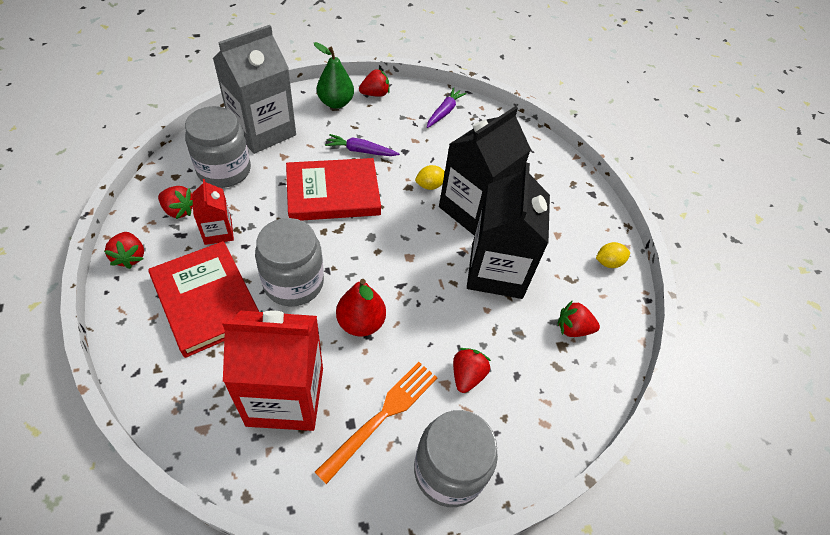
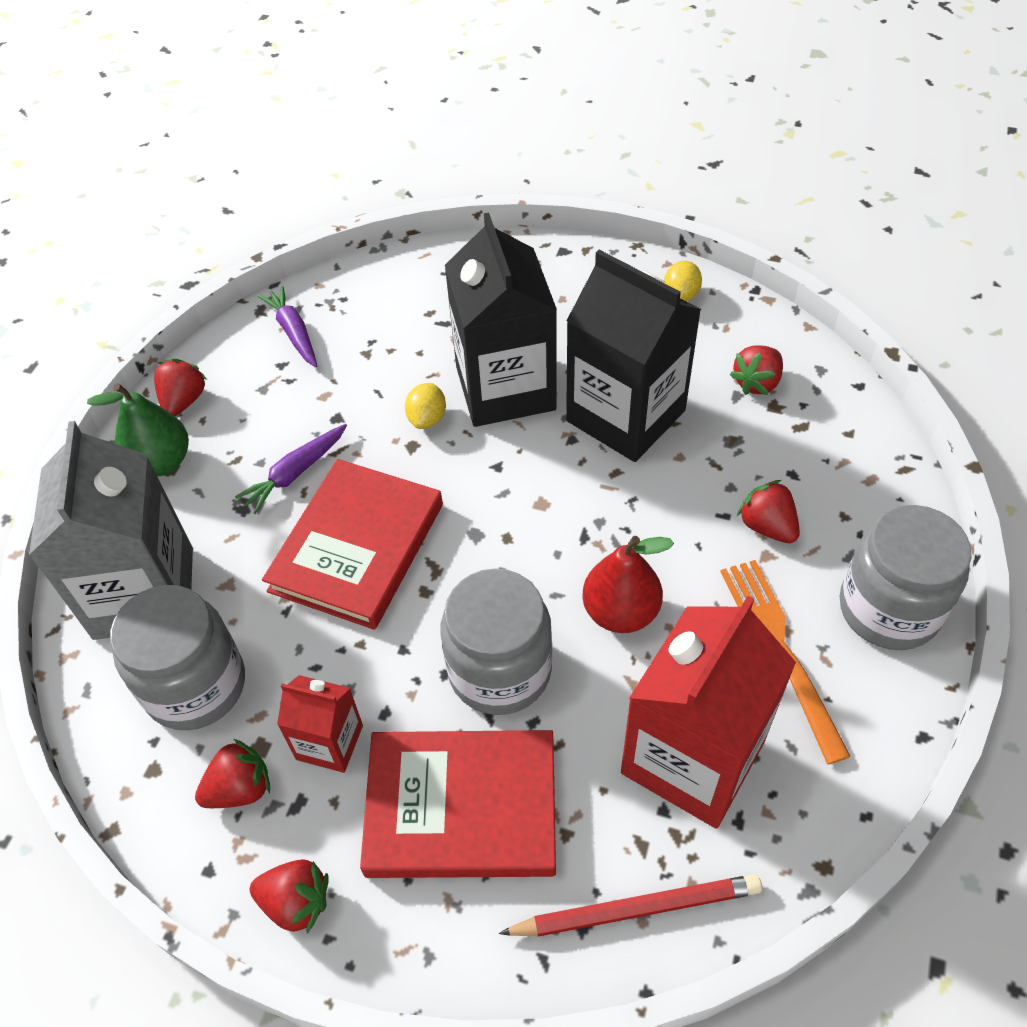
camera: 50 degrees left, 0 degrees up
none -> red pencil [499,874,762,937]

